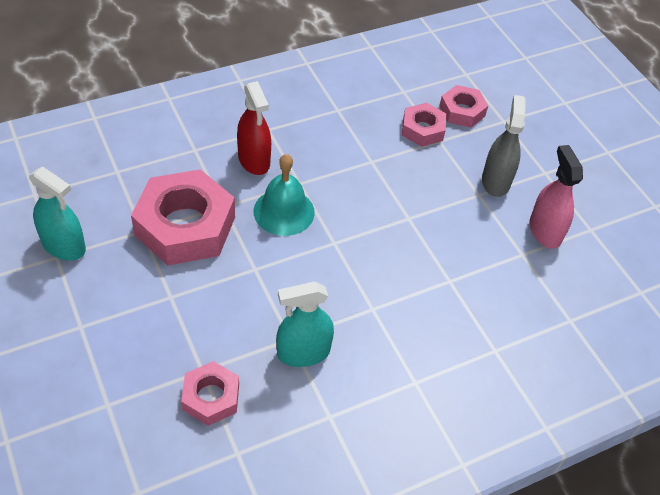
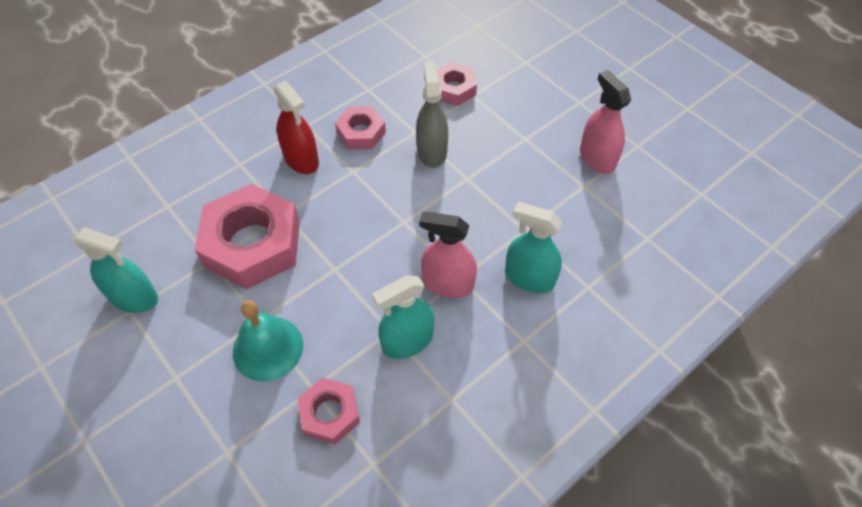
camera: 10 degrees left, 5 degrees up
turquoise bell [254,154,315,236] -> turquoise bell moved to [233,301,303,381]
pink nut [439,85,488,128] -> pink nut moved to [335,106,386,149]
grey spray bottle [482,95,526,197] -> grey spray bottle moved to [416,62,448,168]
none -> pink spray bottle [419,212,477,298]
none -> turquoise spray bottle [505,202,562,293]

